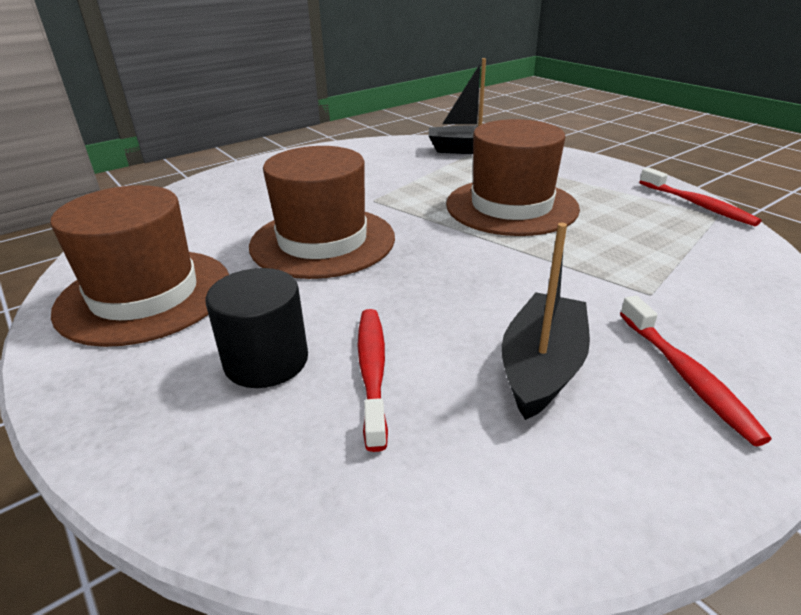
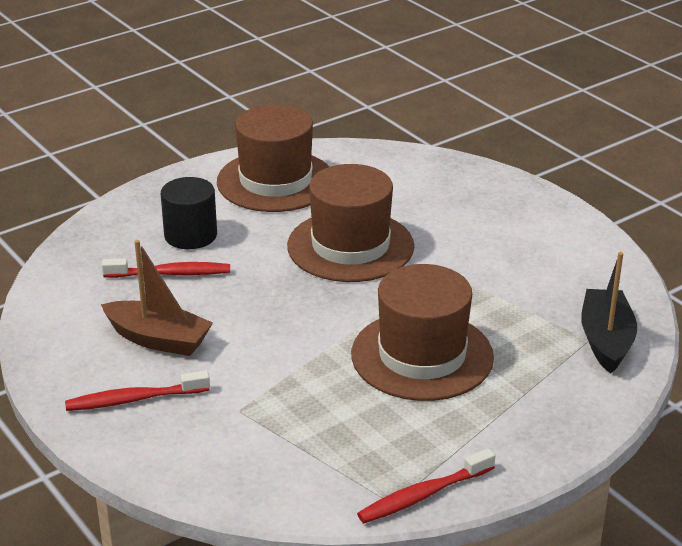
camera: 90 degrees right, 0 degrees up
black boat [502,223,590,420] -> brown boat [101,240,213,356]

